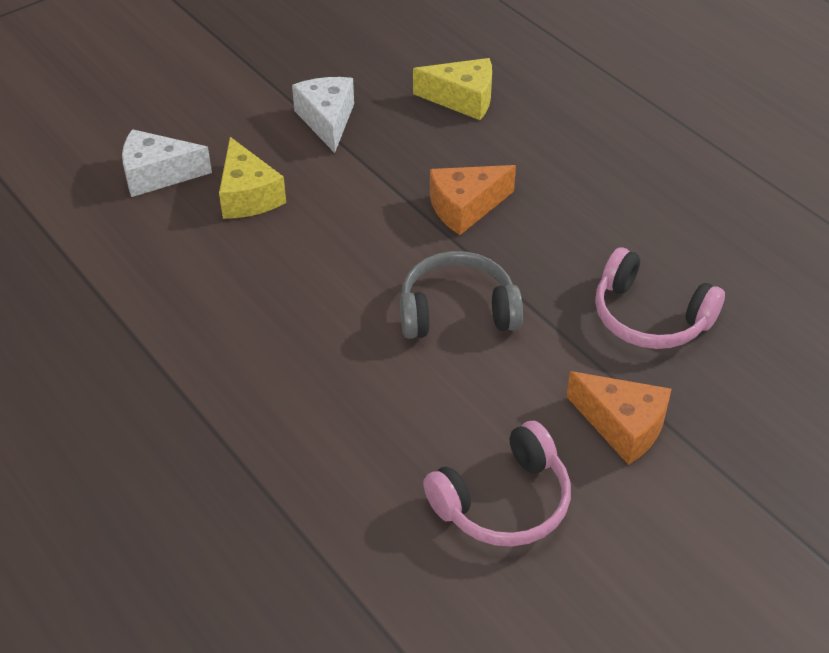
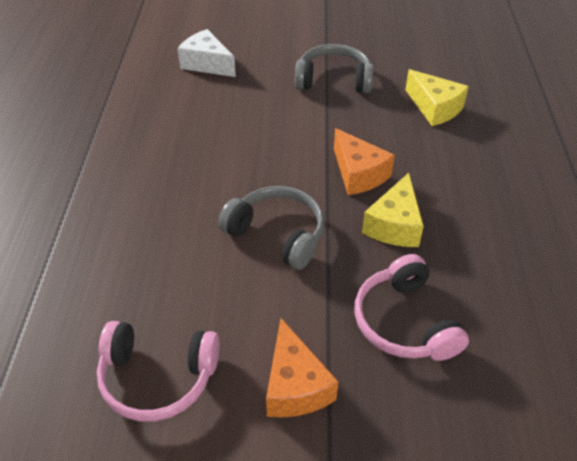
camera: 40 degrees right, 0 degrees up
yellow cheese [219,137,286,219] -> yellow cheese moved to [362,173,424,247]
white cheese [292,77,354,153] -> grey headphones [295,44,373,93]
orange cheese [430,165,516,235] -> orange cheese turned 135 degrees counterclockwise [334,128,395,195]

